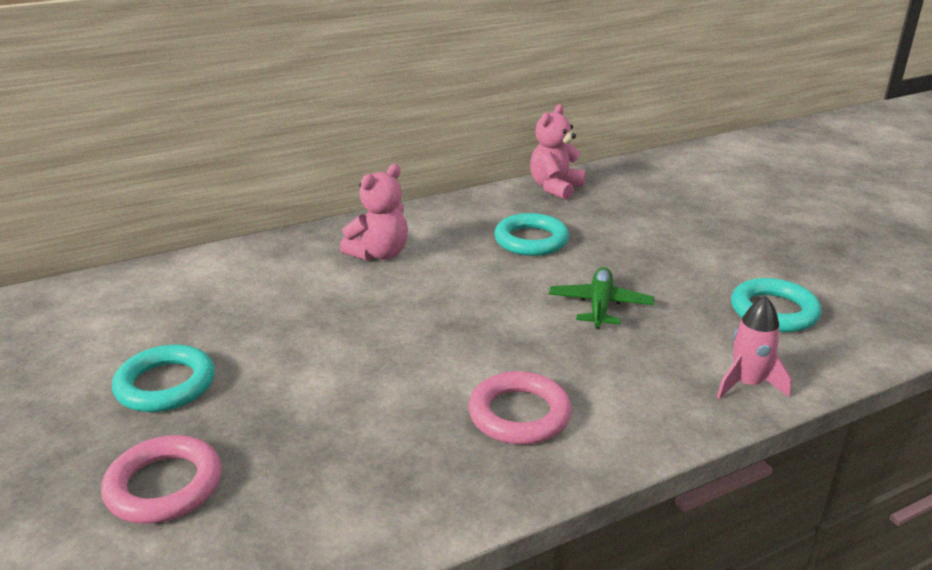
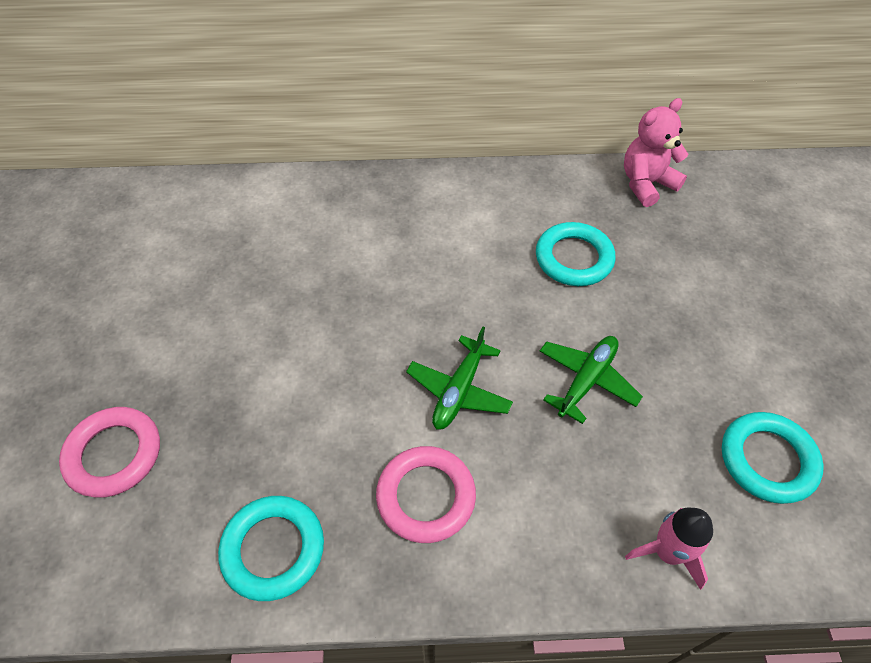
camera: 25 degrees right, 25 degrees up
turquoise ring [112,344,215,412] -> turquoise ring moved to [218,496,324,601]
pink teddy bear [340,164,408,261] -> none
none -> green plane [406,326,513,430]

